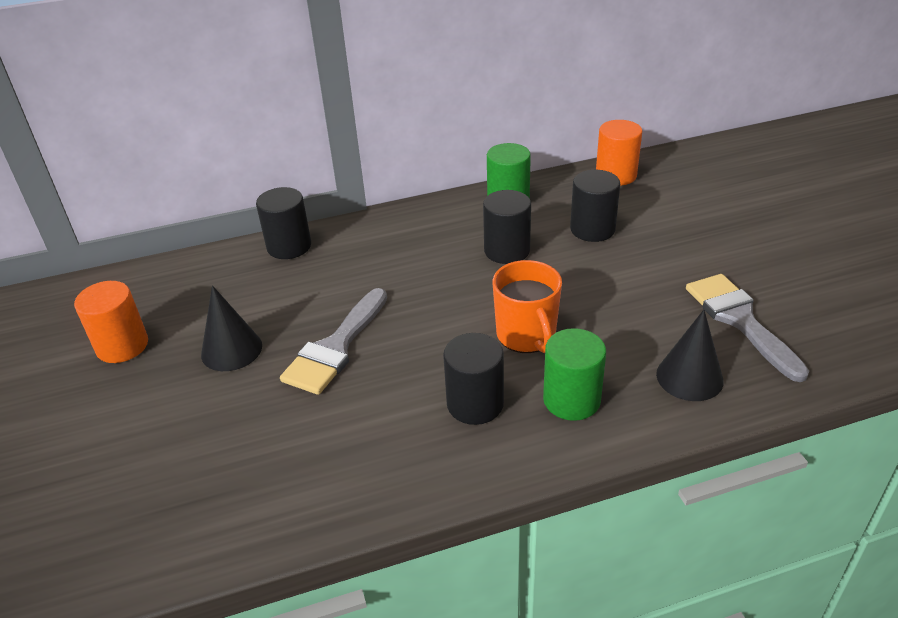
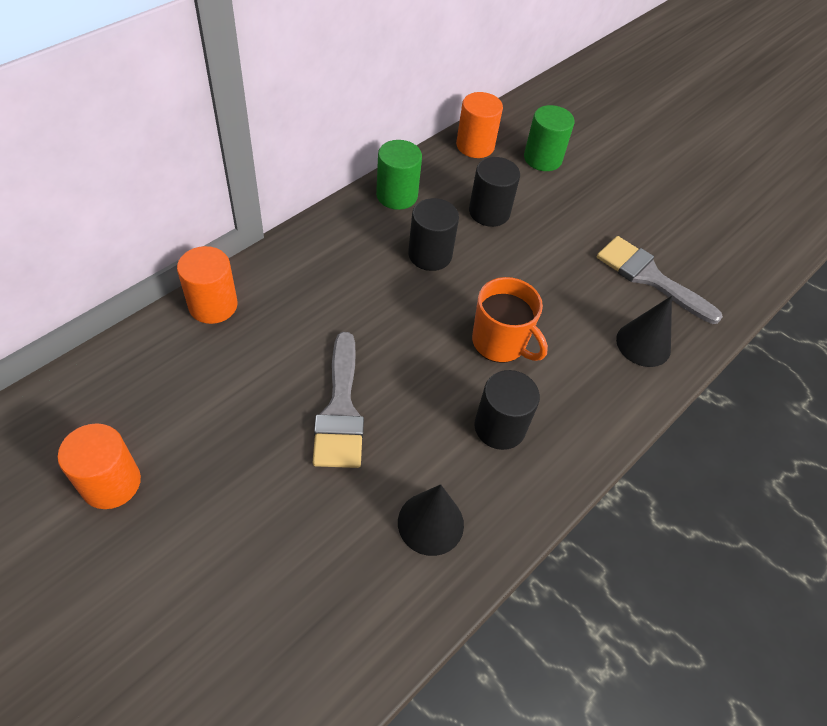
camera: 35 degrees left, 15 degrees up
black cone [201,285,262,371] -> black cone moved to [398,484,464,556]
black cylinder [256,187,311,259] -> orange cylinder [177,246,238,324]
green cylinder [543,328,606,421] -> green cylinder moved to [524,105,574,171]

